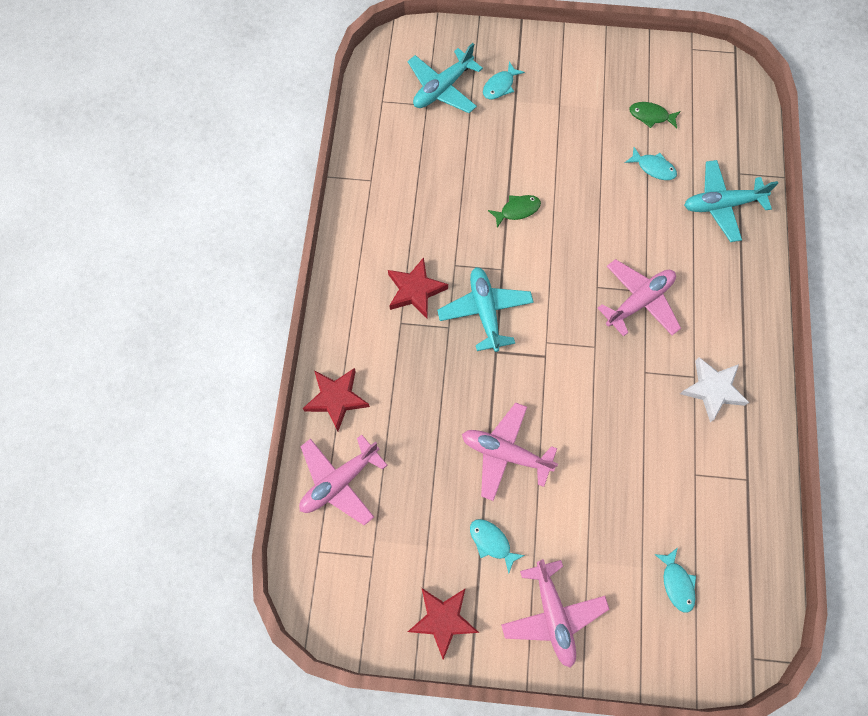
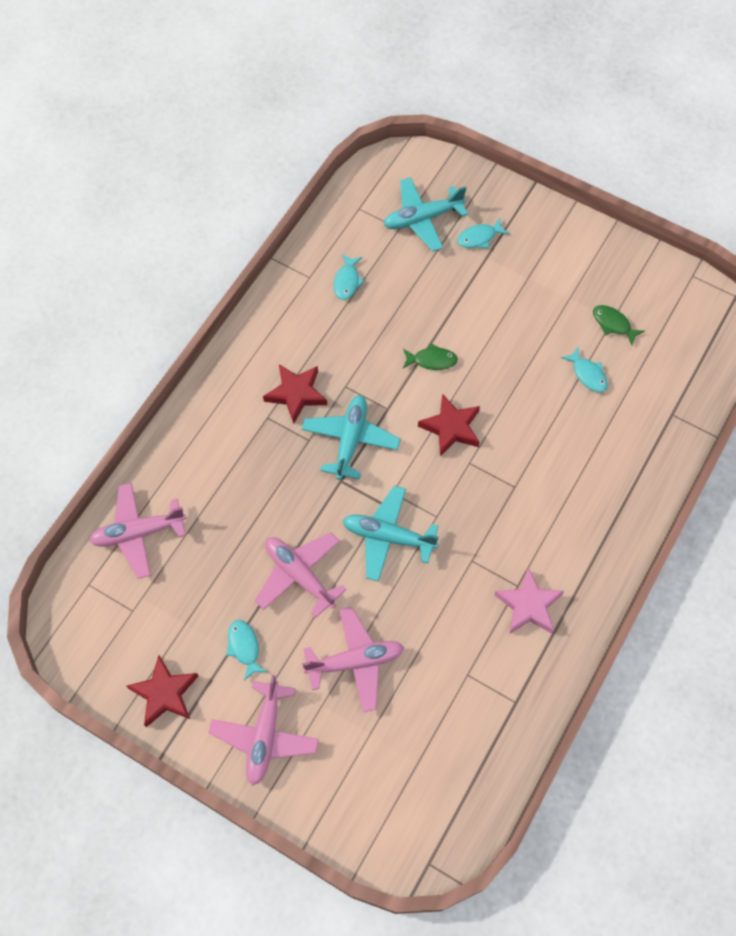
camera: 25 degrees right, 5 degrees down
red star [303,368,370,432] -> red star moved to [418,393,480,457]
pink plane [598,259,681,337] -> pink plane moved to [302,607,404,712]
turquoise fish [654,548,696,612] -> turquoise fish moved to [334,254,365,300]
white star [680,357,749,422] -> pink star [494,567,564,634]
turquoise plane [684,160,778,242] -> turquoise plane moved to [343,486,439,582]

